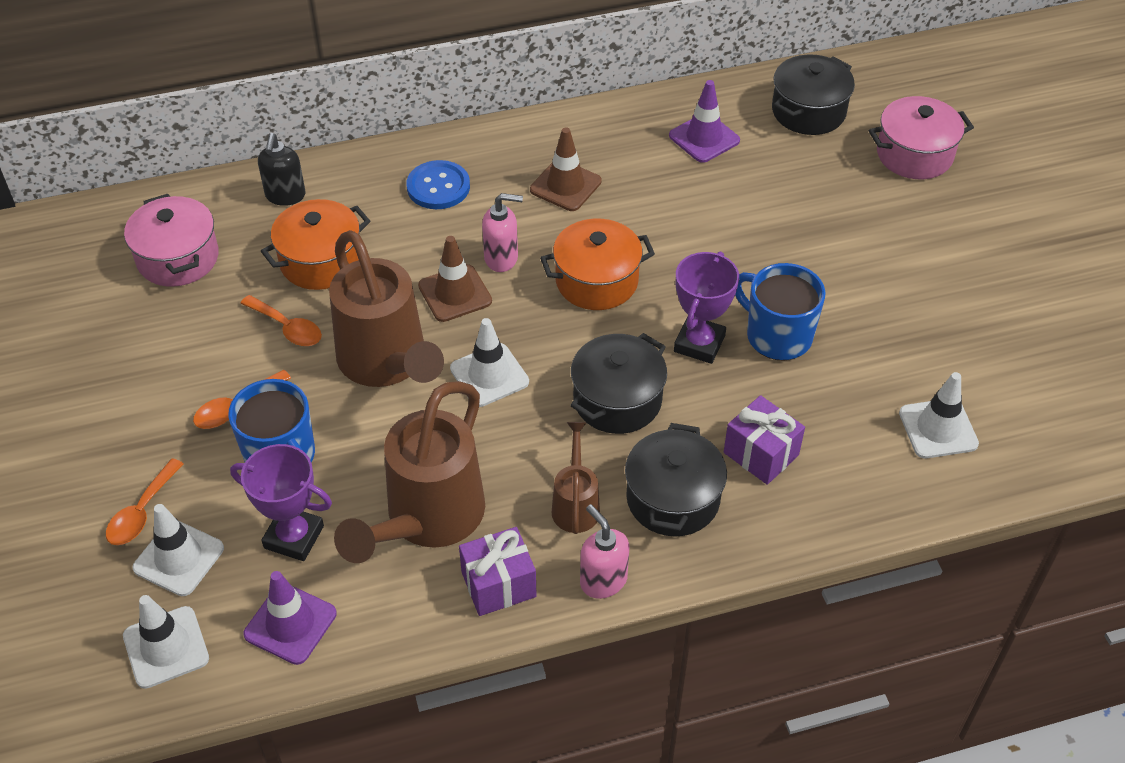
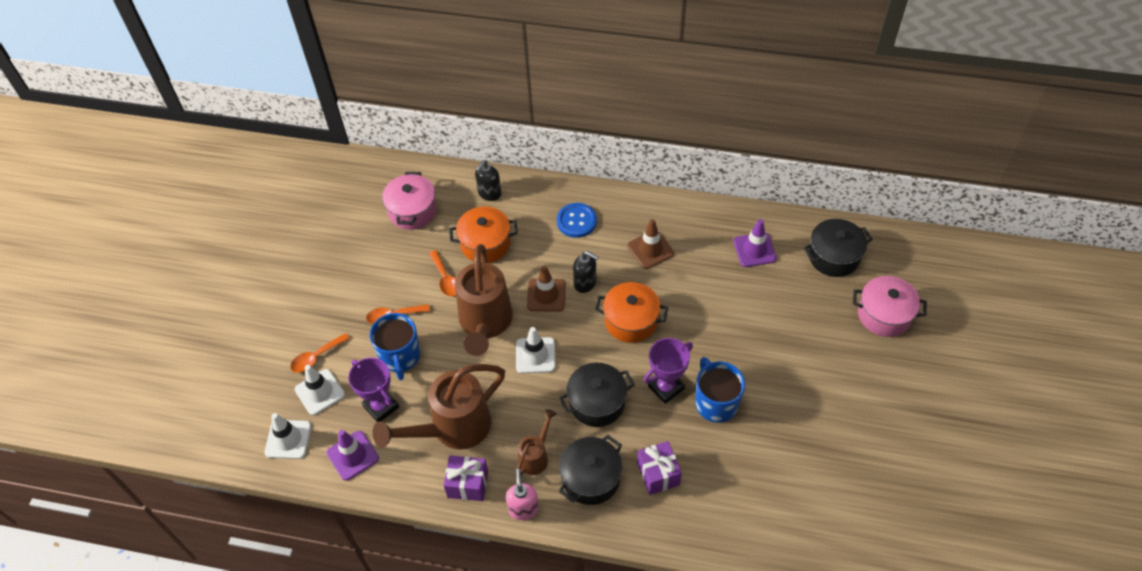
camera: 30 degrees right, 5 degrees up
pink soap dispenser [482,193,523,272] -> black soap dispenser [573,251,599,293]
white traffic cone [899,372,979,458] -> none

